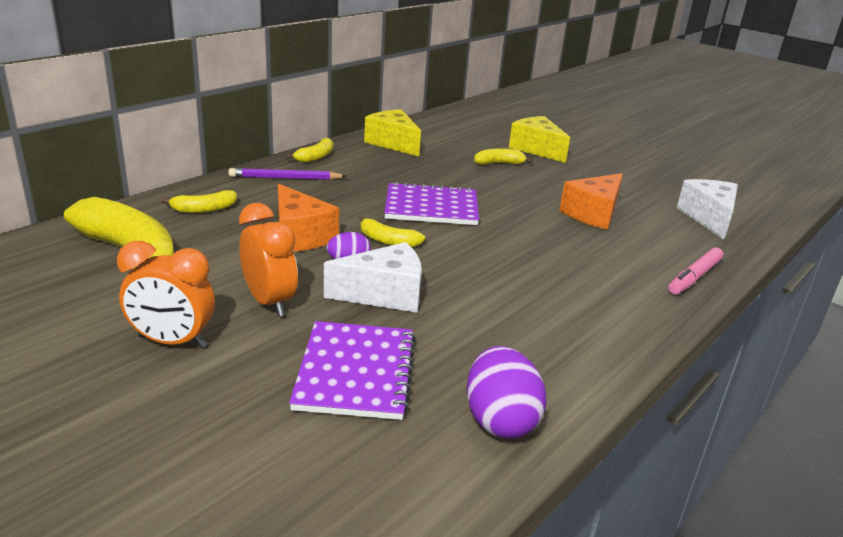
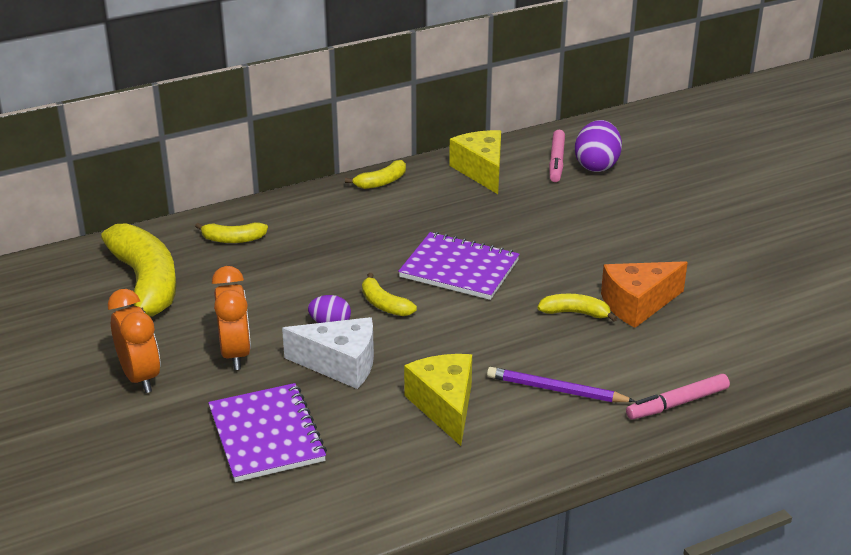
camera: 25 degrees right, 5 degrees up
orange clock [117,241,215,348] -> orange clock turned 150 degrees counterclockwise [108,289,161,393]
purple pencil [228,168,346,180] -> purple pencil moved to [487,367,635,402]
orange cheese [278,184,339,252] -> none
purple notebook [289,321,416,420] -> purple notebook turned 45 degrees counterclockwise [208,383,327,482]
purple egg [467,346,547,439] -> purple egg moved to [575,120,622,172]
yellow banana [474,148,533,165] -> yellow banana moved to [538,294,617,321]
yellow cheese [509,116,570,163] -> yellow cheese moved to [404,354,472,446]
white cheese [677,179,738,240] -> none
none -> pink marker [549,130,565,182]

